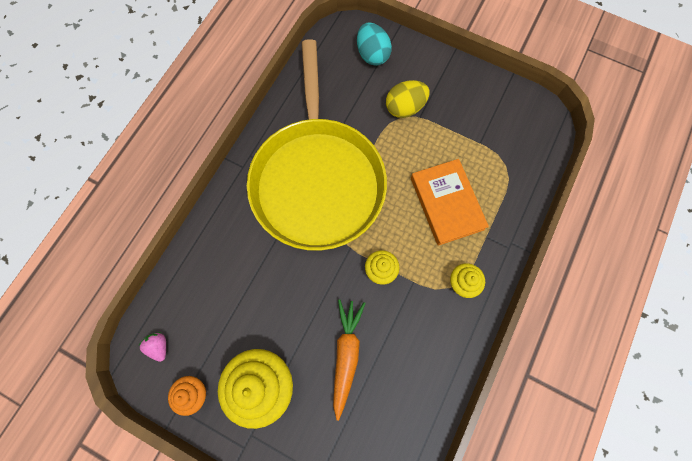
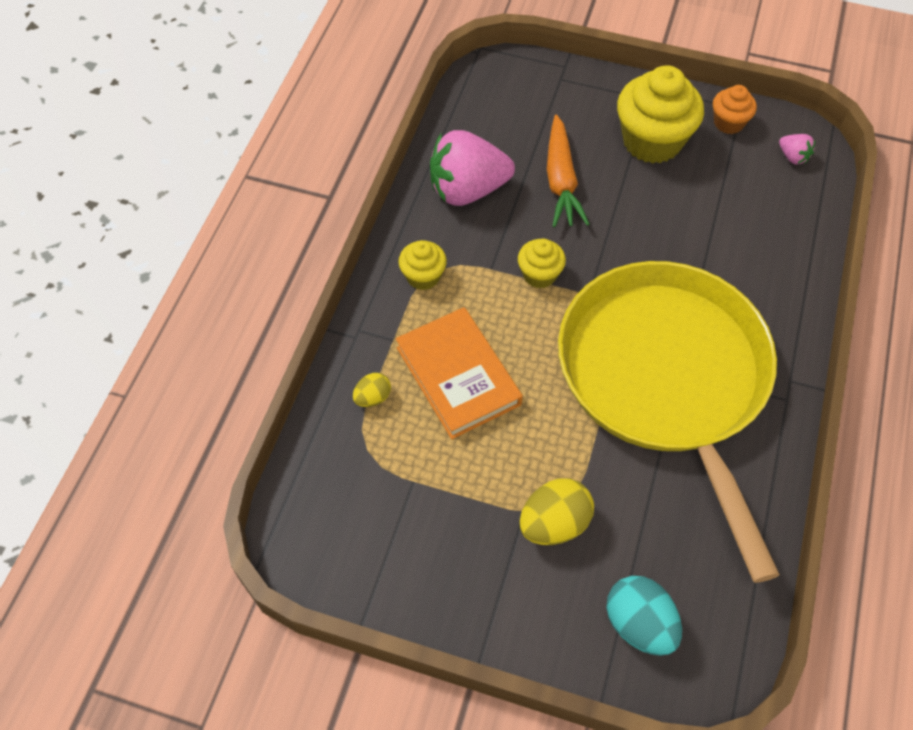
camera: 170 degrees right, 15 degrees down
none -> yellow egg [353,373,391,407]
none -> pink strawberry [430,130,515,206]

